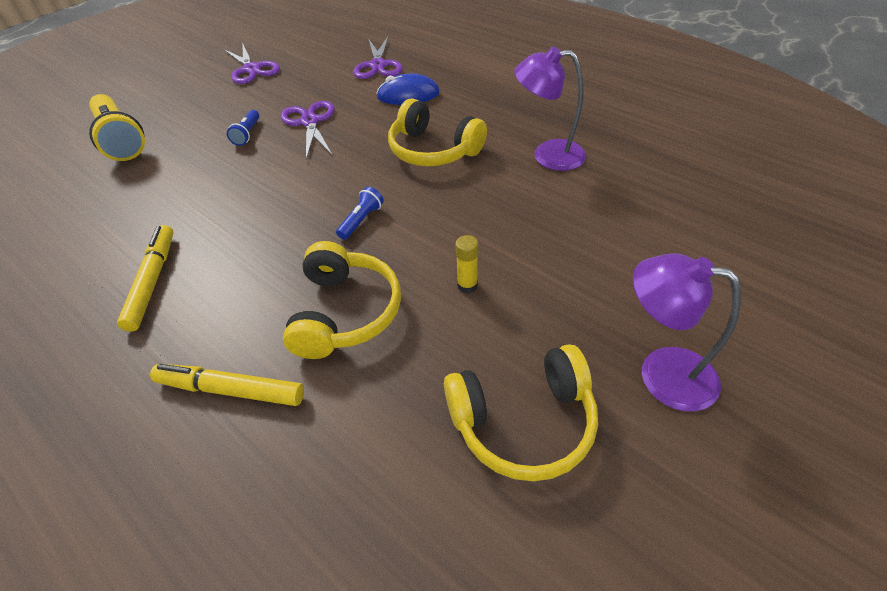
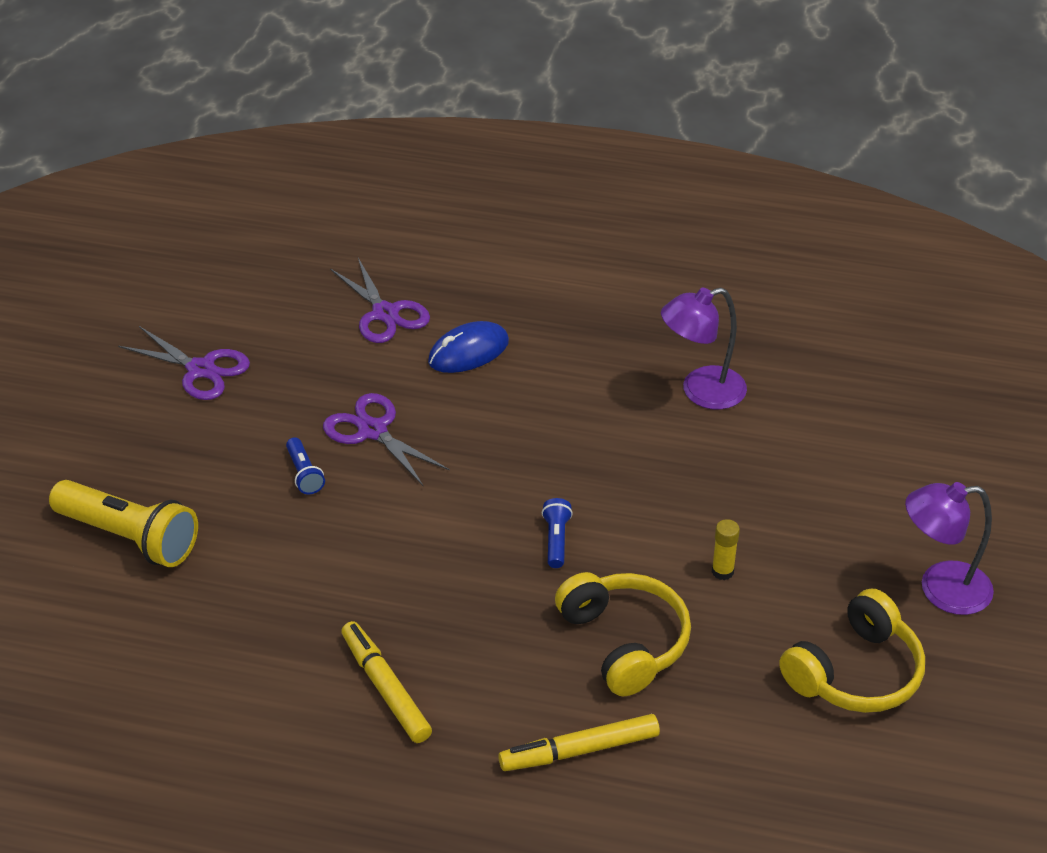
camera: 30 degrees left, 5 degrees down
yellow headphones [388,98,487,166] -> none

